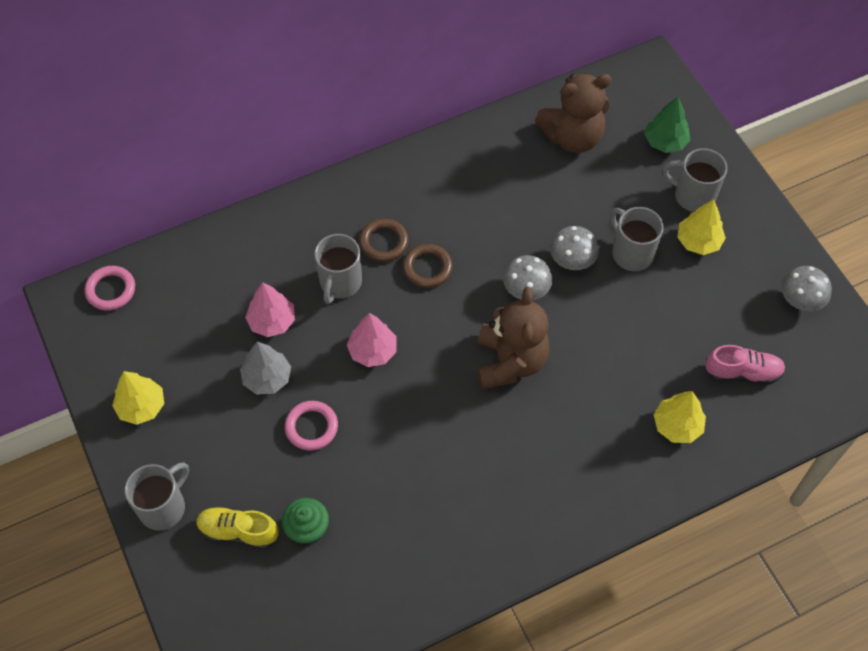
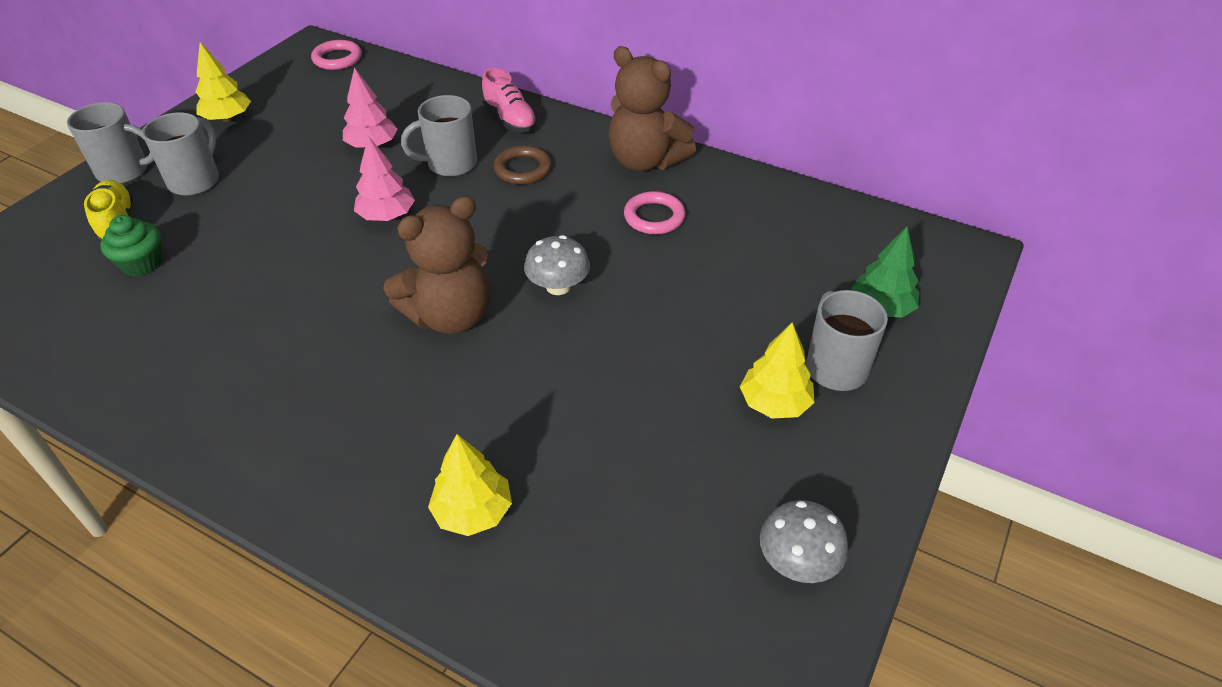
camera: 55 degrees right, 15 degrees down
grey tree [240,342,291,395] -> none
pink ring [285,401,338,451] -> pink ring moved to [624,191,685,234]
brown ring [403,244,453,288] -> none
brown teddy bear [535,73,612,153] -> brown teddy bear moved to [609,46,696,171]
grey mushroom [550,226,599,270] -> none
grey mug [610,207,664,271] -> grey mug moved to [142,112,219,196]
pink shoe [704,345,786,384] -> pink shoe moved to [482,68,537,132]

